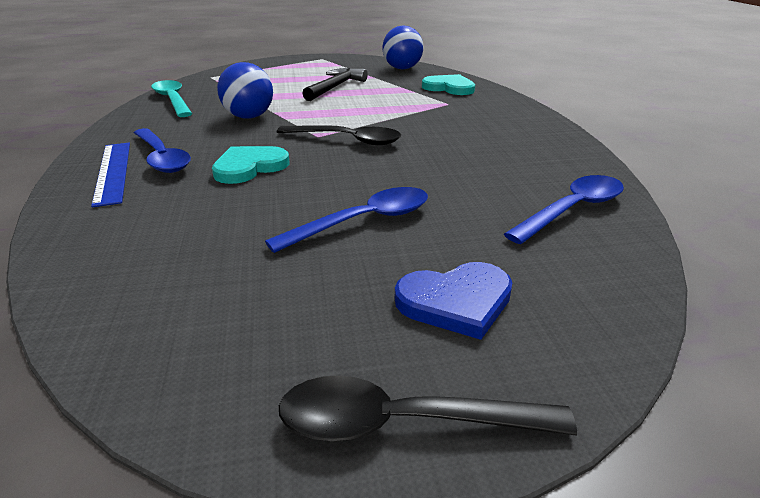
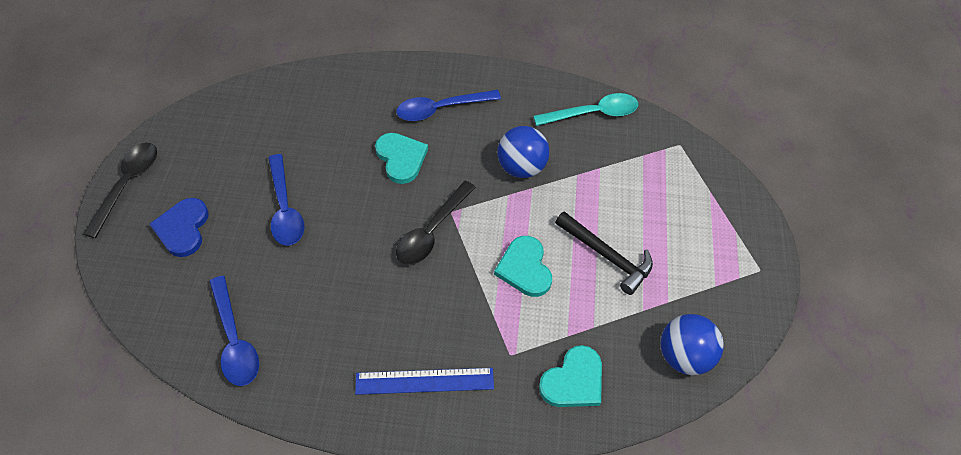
camera: 105 degrees right, 25 degrees up
blue ruler [91,143,130,207] -> blue ruler moved to [355,368,494,395]
none -> turquoise heart [494,236,552,297]

